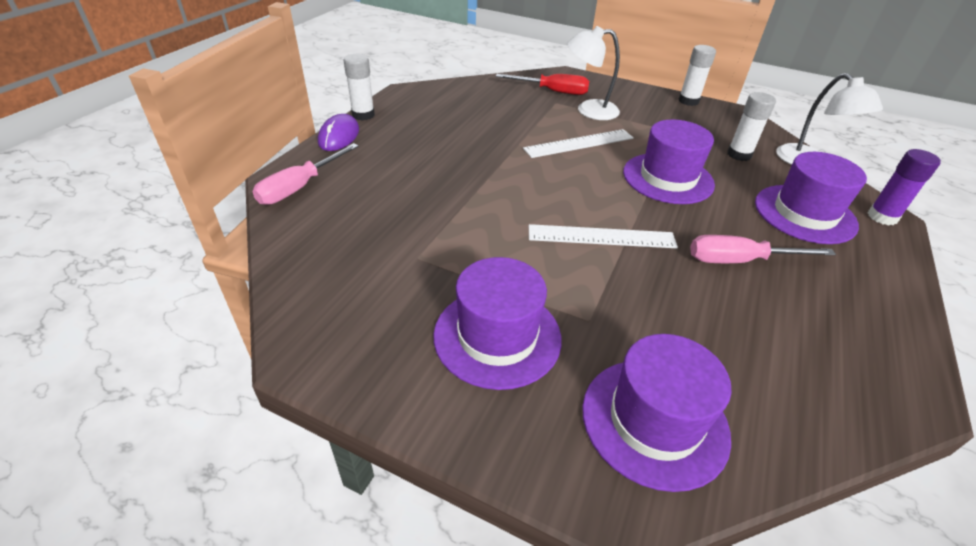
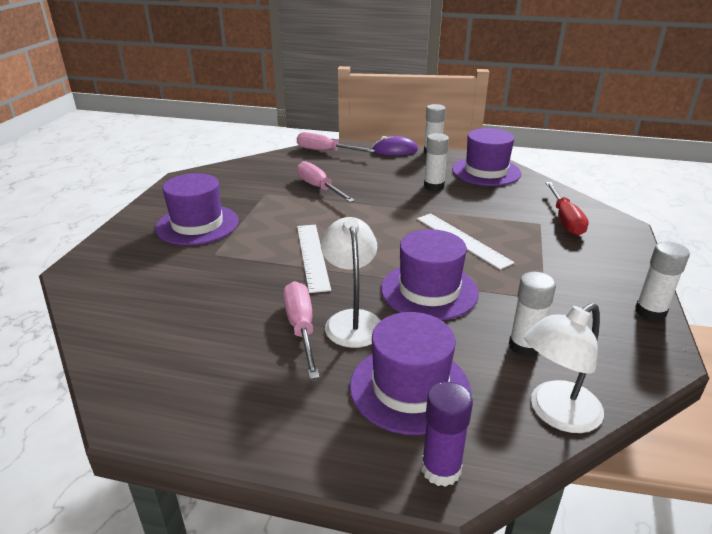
camera: 80 degrees right, 10 degrees down
white lamp [567,26,620,120] -> white lamp moved to [321,217,381,348]
purple hat [582,334,732,492] -> purple hat moved to [452,128,521,186]
none -> pink screwdriver [297,161,355,202]
none -> white glue stick [424,133,449,191]

